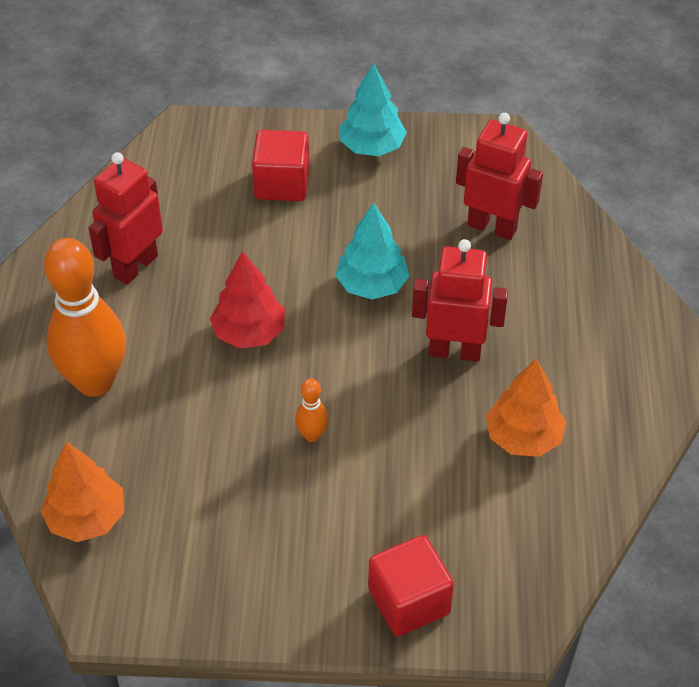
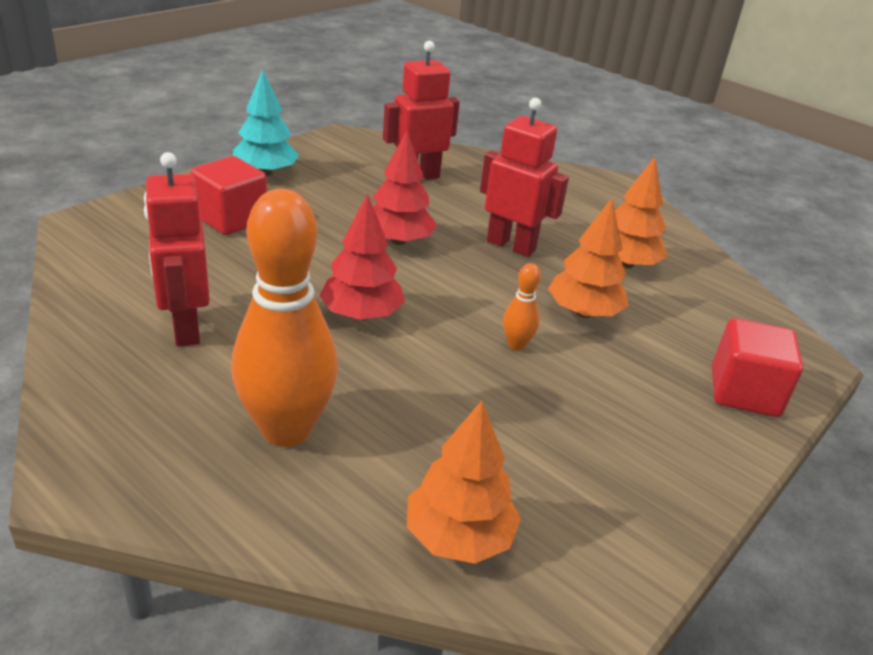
camera: 55 degrees left, 15 degrees down
turquoise tree [335,203,409,300] -> red tree [373,131,437,245]
red robot [412,239,508,362] -> red robot turned 75 degrees clockwise [480,98,569,257]
none -> orange tree [548,198,629,318]

